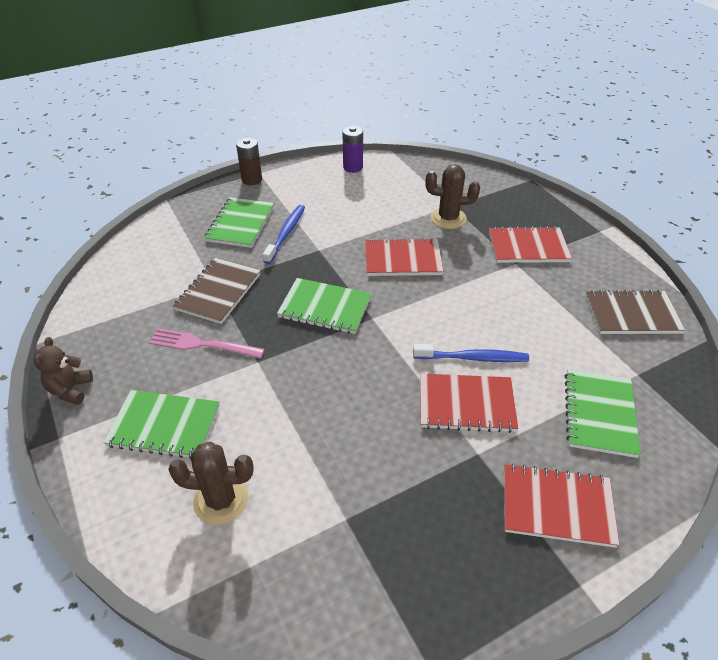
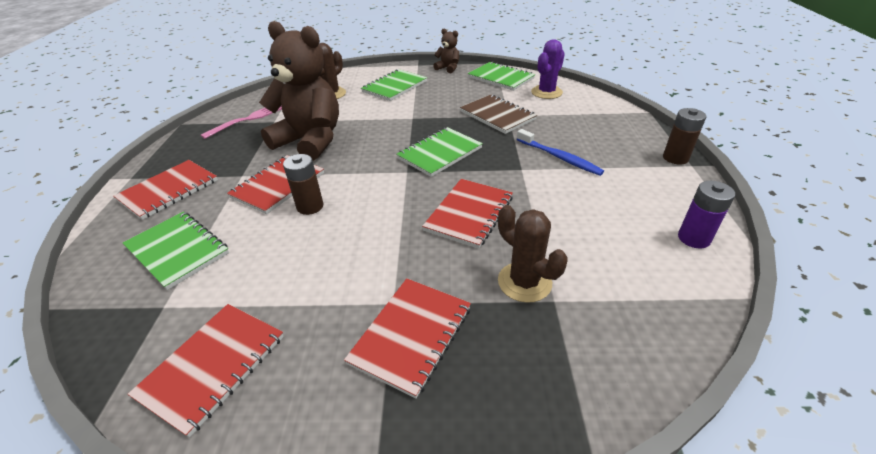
camera: 120 degrees right, 5 degrees down
pink fork [149,328,265,358] -> pink fork moved to [200,106,282,139]
green notebook [204,197,274,248] -> green notebook moved to [468,62,535,91]
blue toothbrush [413,344,529,362] -> brown battery [283,154,323,215]
brown cactus [426,164,480,229] -> brown cactus turned 75 degrees counterclockwise [498,205,568,303]
brown notebook [585,290,685,334] -> red notebook [128,304,284,438]
none -> brown teddy bear [259,21,339,161]
none -> purple cactus [531,40,565,99]

